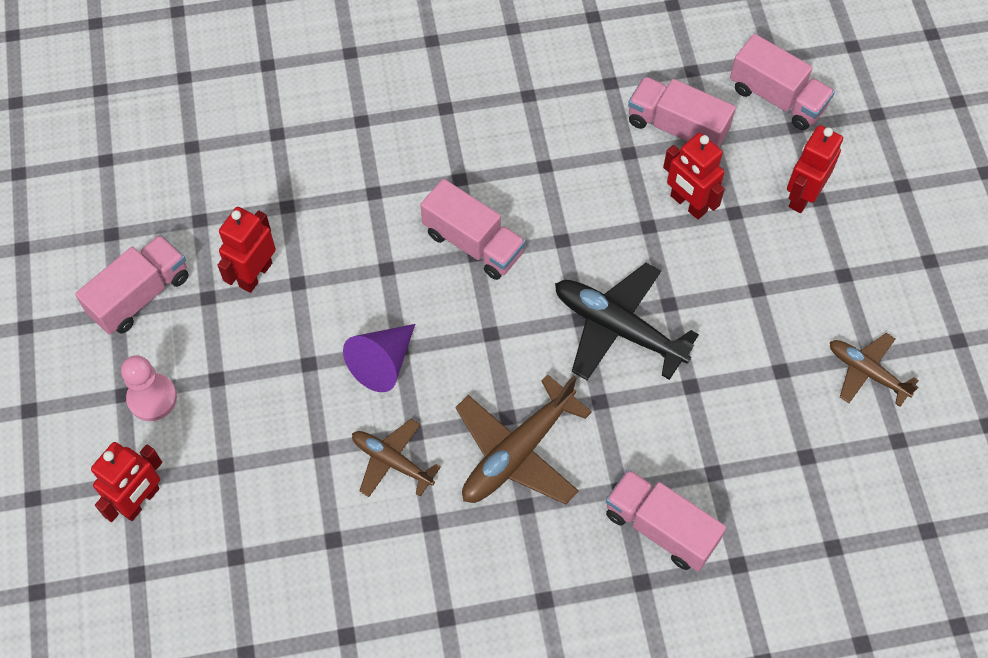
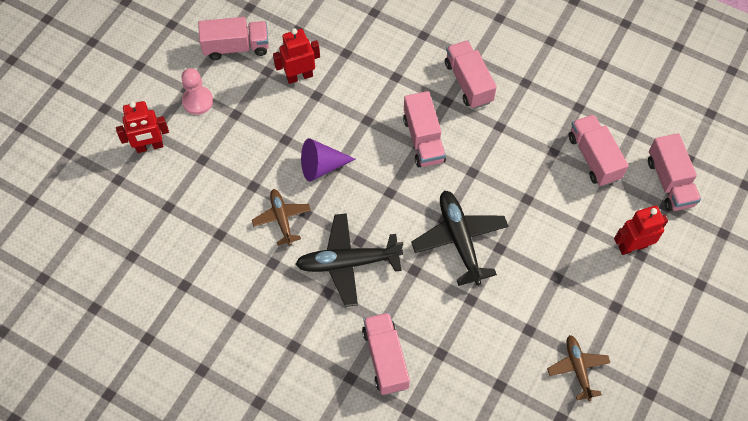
camera: 40 degrees right, 0 degrees up
brown plane [455,375,592,504] -> black plane [296,213,403,307]
red robot [663,133,725,219] -> none
none -> pink truck [445,40,497,109]

